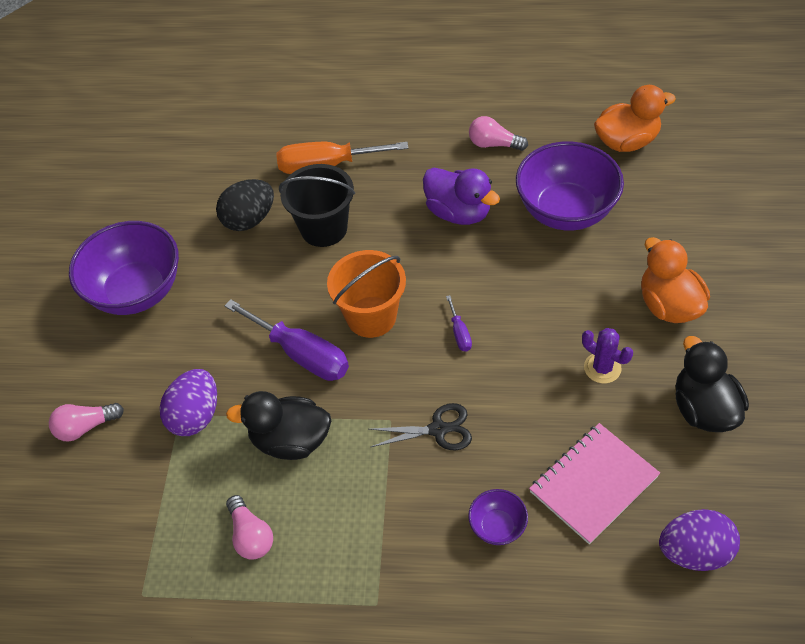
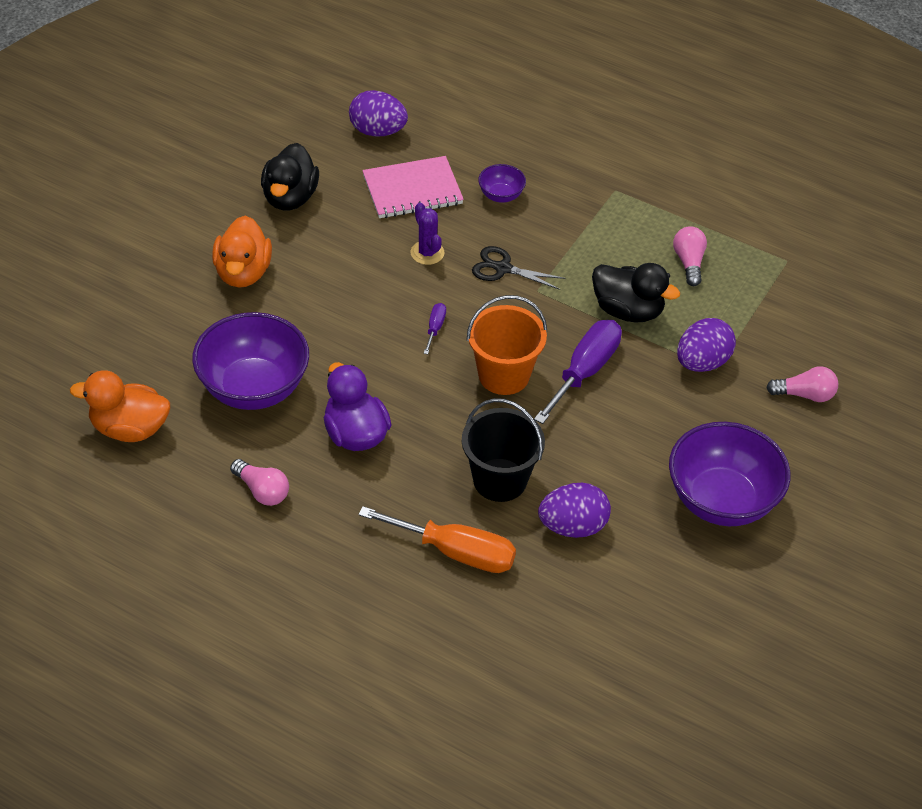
camera: 160 degrees left, 5 degrees down
black egg [216,179,274,231] -> purple egg [538,483,611,538]
purple screwdriver [225,299,349,381] -> purple screwdriver turned 60 degrees clockwise [534,320,622,424]
purple cactus [582,328,633,383] -> purple cactus moved to [411,203,444,265]

